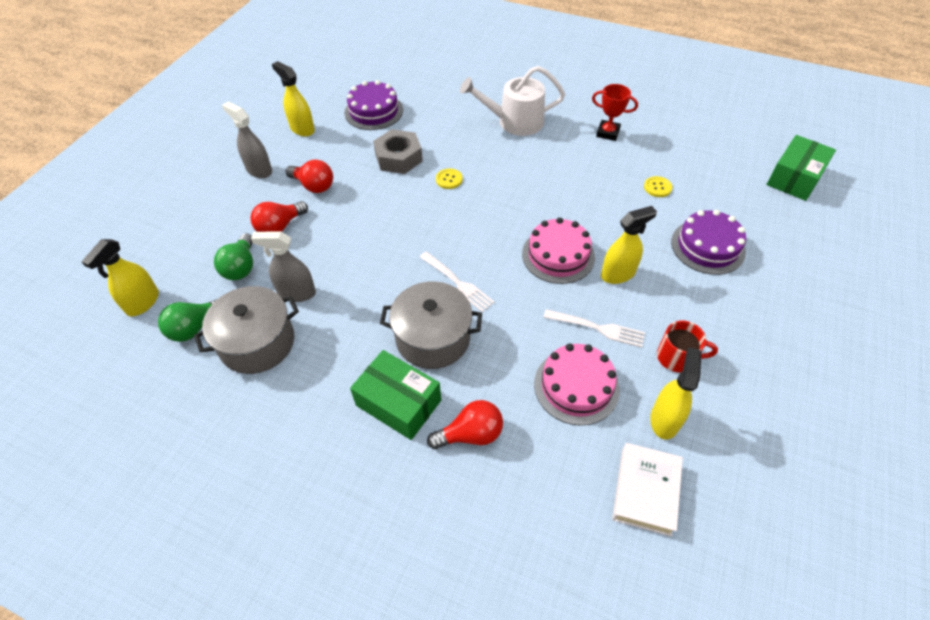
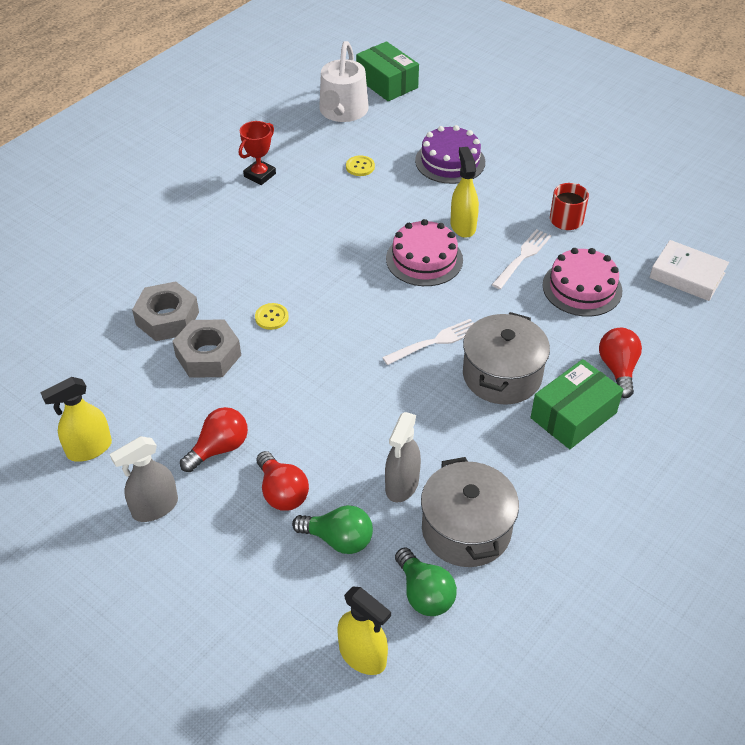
camera: 75 degrees left, 5 degrees down
purple cake [344,80,403,130] -> none
white watering can [460,66,565,136] -> white watering can moved to [319,41,369,122]
yellow spray bottle [650,347,701,440] -> none
none -> grey nut [132,282,199,341]

